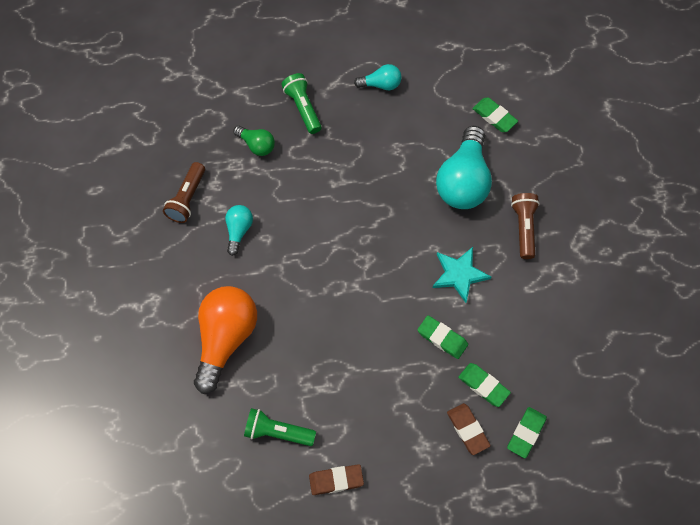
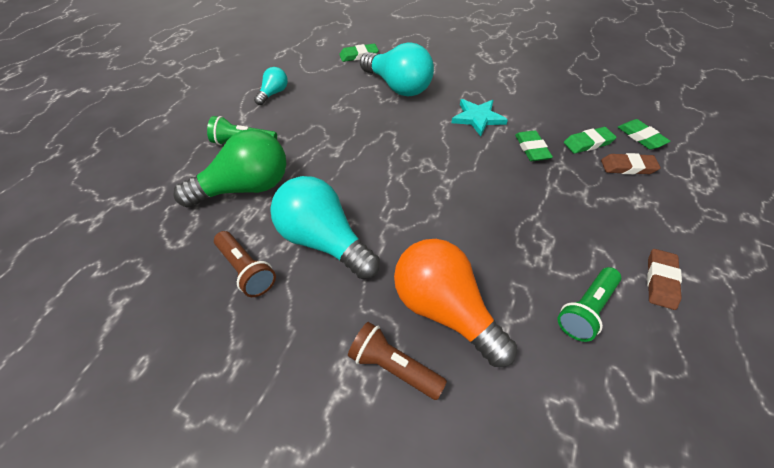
camera: 60 degrees left, 15 degrees down
turquoise light bulb [225,205,253,256] -> turquoise light bulb [270,176,380,279], size x2.01
green light bulb [233,125,275,156] -> green light bulb [173,129,286,208], size x2.01
green eraser [418,315,468,359] -> green eraser turned 75 degrees counterclockwise [515,130,553,161]
brown flashlight [511,193,540,259] -> brown flashlight moved to [348,322,447,400]

